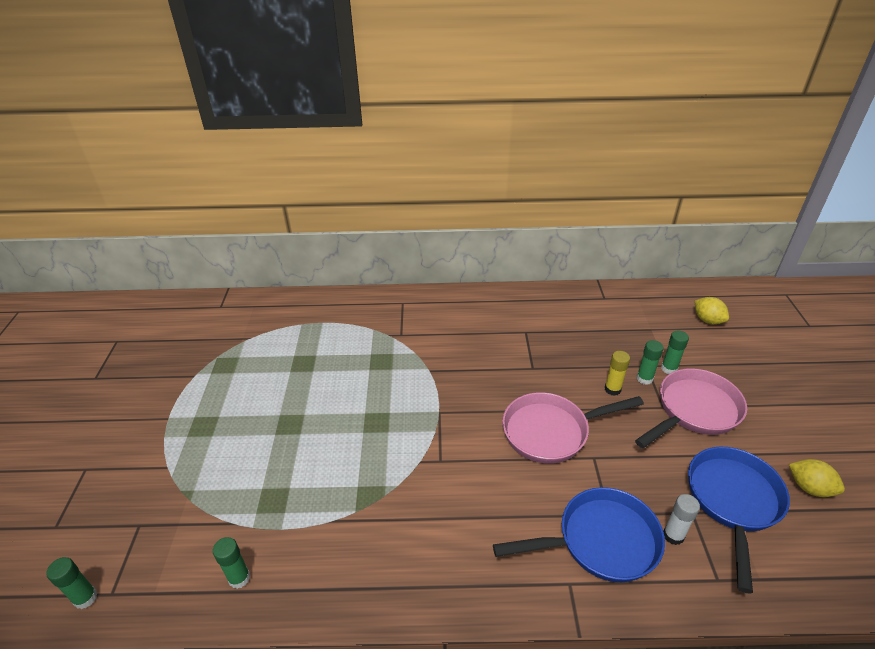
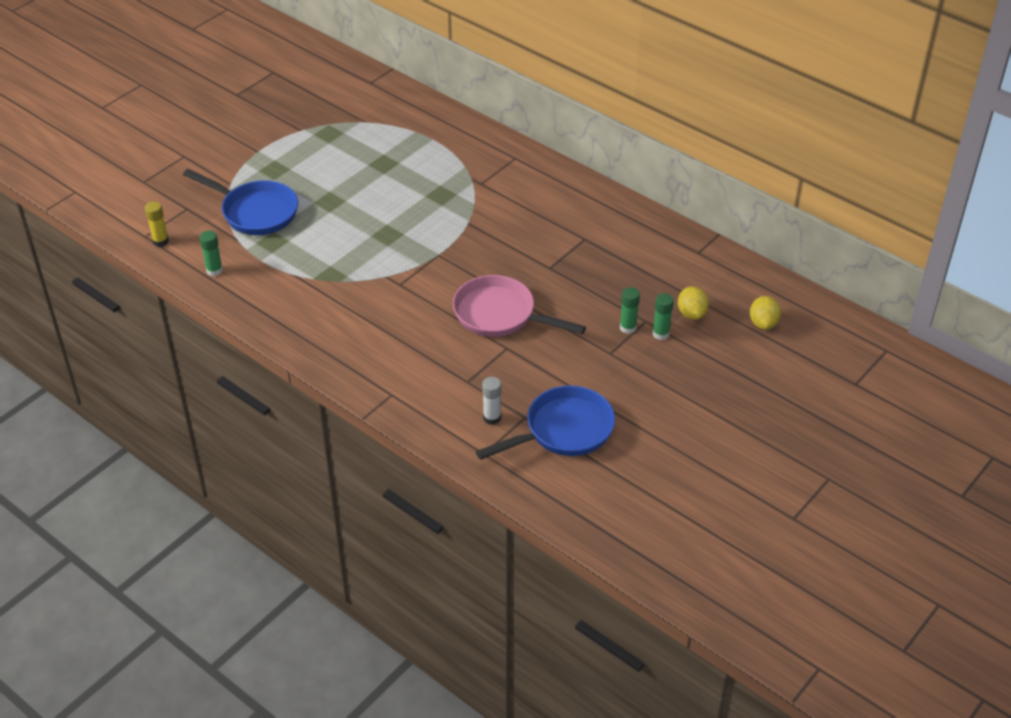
camera: 40 degrees right, 5 degrees up
green glue stick [46,557,98,609] -> none
blue pan [493,487,665,582] -> blue pan moved to [183,169,298,235]
yellow glue stick [605,351,630,396] -> yellow glue stick moved to [145,201,169,247]
pink pan [635,368,747,448] -> none
yellow lemon [789,459,845,497] -> yellow lemon moved to [678,286,709,320]

